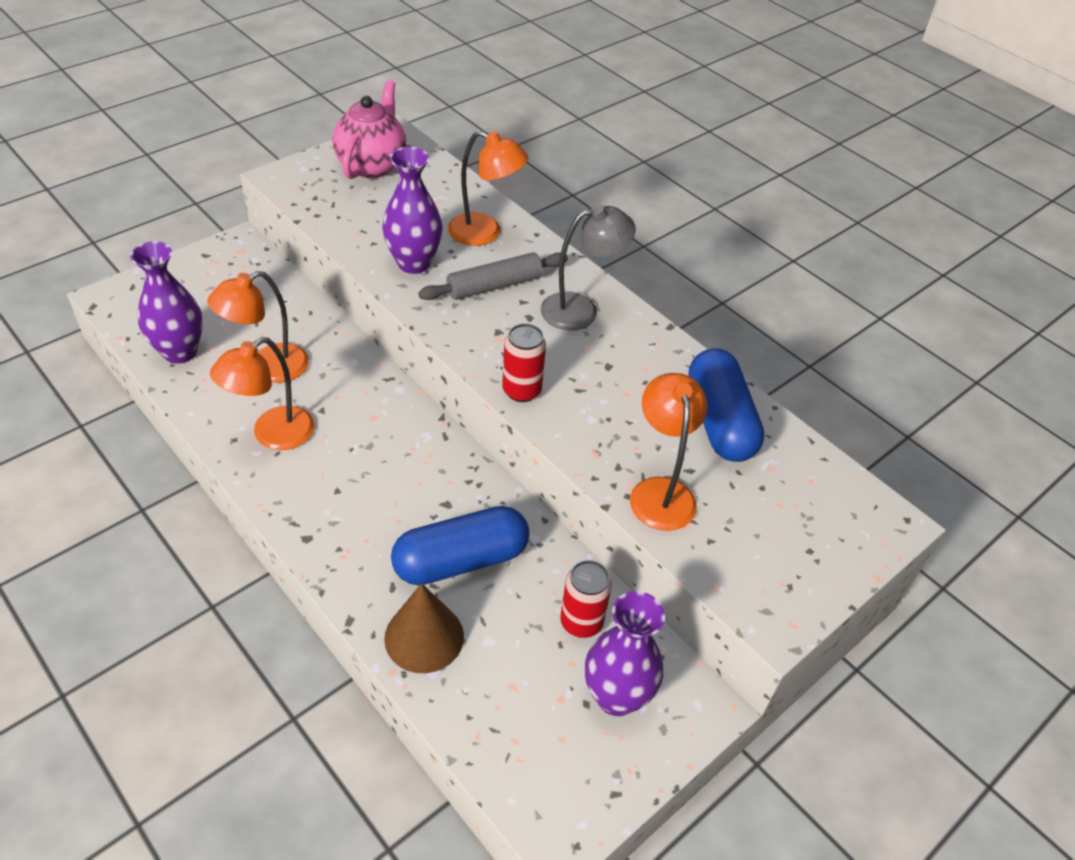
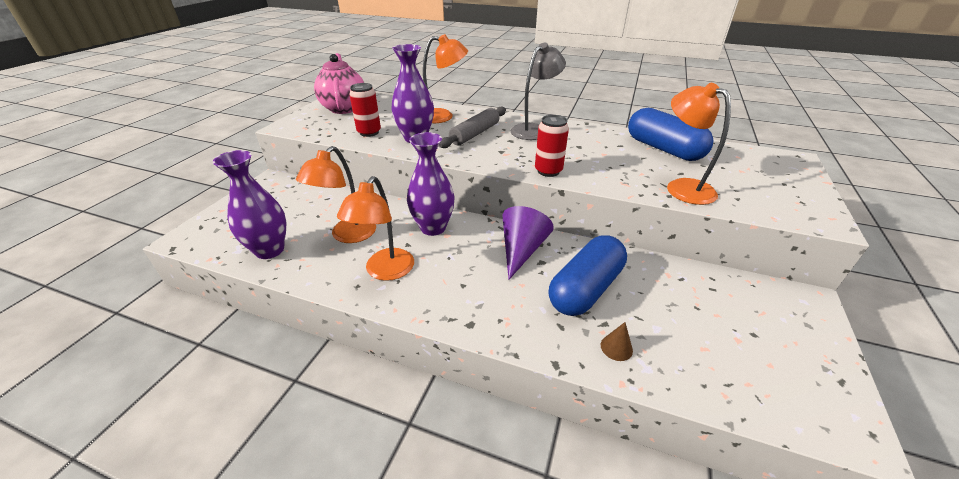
camera: 25 degrees left, 10 degrees down
brown cone [384,583,464,673] -> brown cone [601,322,633,361], size x0.47
red can [560,560,612,638] -> red can moved to [349,83,381,137]
purple vase [585,591,665,716] -> purple vase moved to [407,132,455,236]
none -> purple cone [502,206,554,280]

